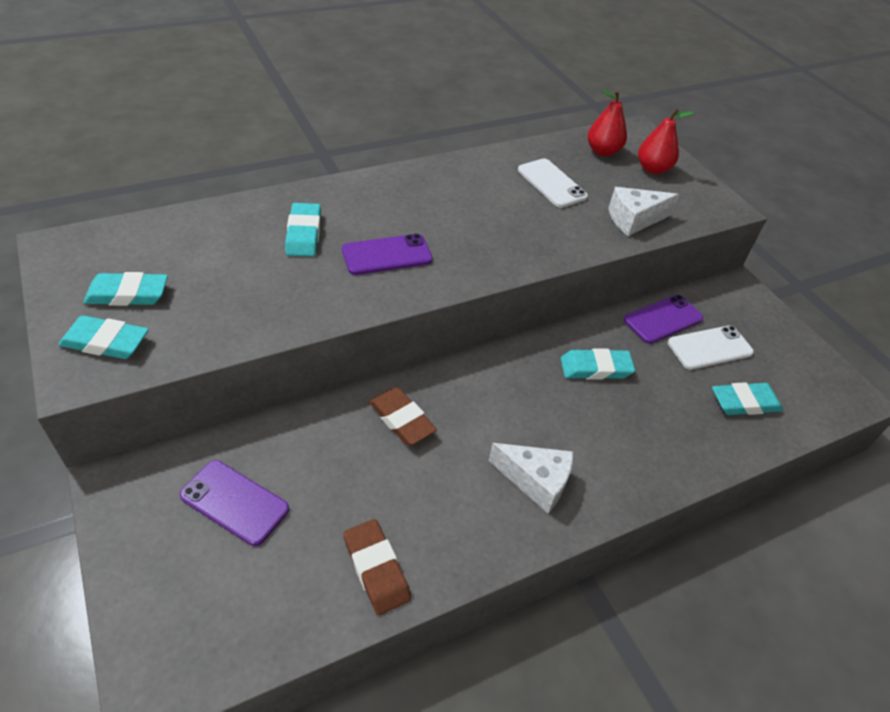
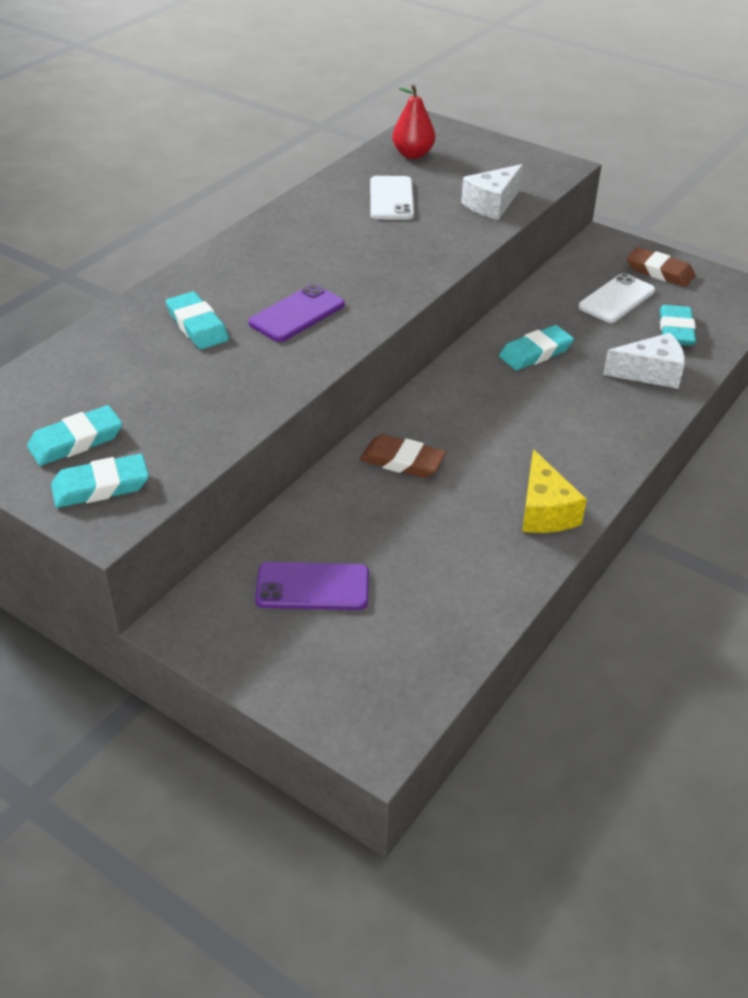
camera: 25 degrees left, 5 degrees down
brown eraser [343,519,411,615] -> brown eraser moved to [627,247,695,287]
white cheese [489,443,573,513] -> white cheese moved to [603,333,685,389]
white phone [518,159,588,208] -> white phone turned 60 degrees clockwise [370,176,414,220]
purple phone [624,295,704,344] -> none
red pear [638,109,694,174] -> none
turquoise eraser [712,382,783,415] -> turquoise eraser turned 45 degrees counterclockwise [660,305,696,346]
none -> yellow cheese [522,449,587,533]

